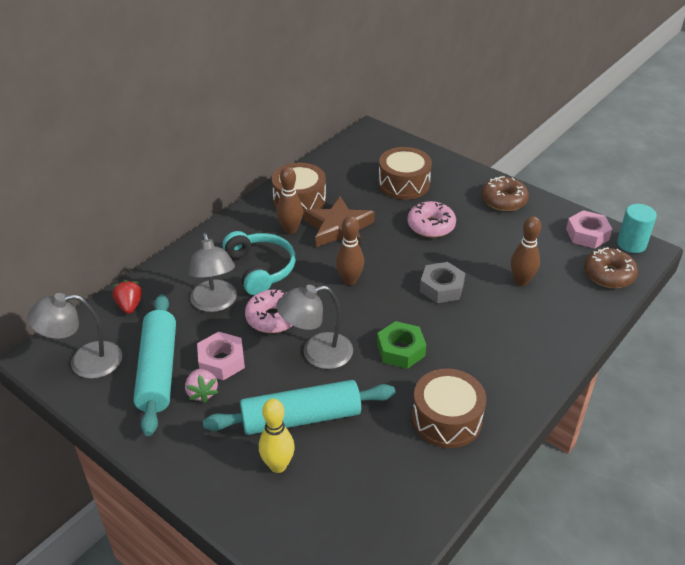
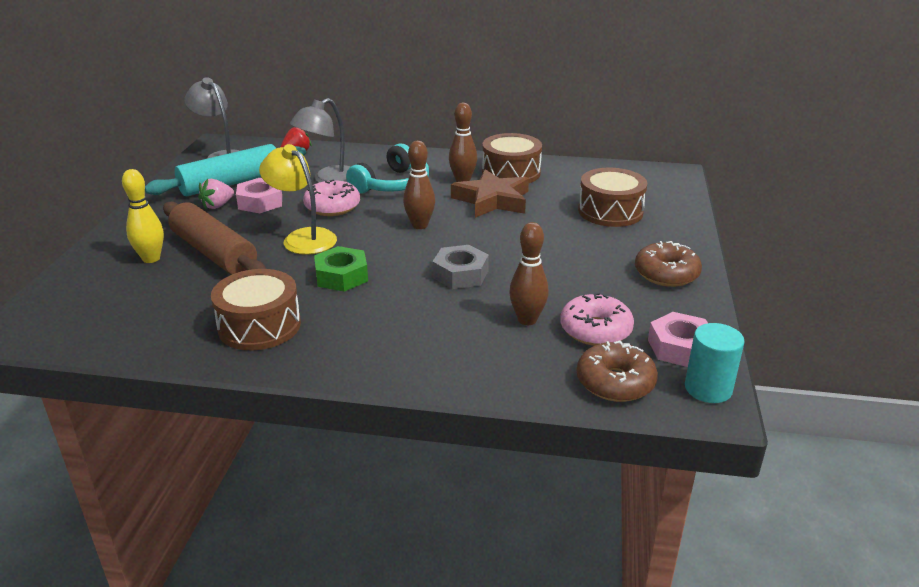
camera: 60 degrees right, 10 degrees down
turquoise rolling pin [203,380,395,435] -> brown rolling pin [163,202,266,275]
grey lamp [276,285,353,369] -> yellow lamp [259,144,337,255]
pink donut [407,201,456,238] -> pink donut moved to [560,293,634,346]

